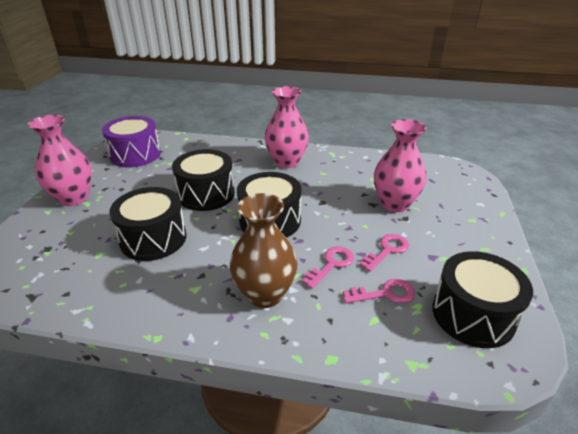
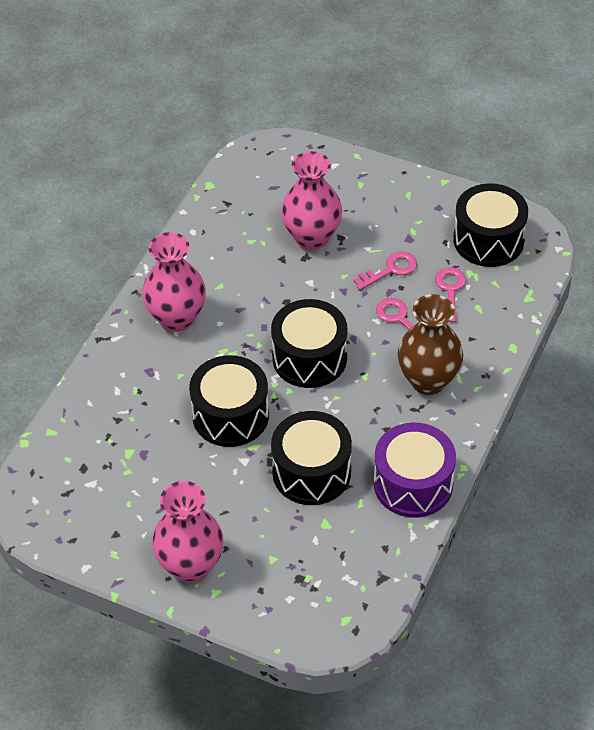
camera: 75 degrees left, 15 degrees up
purple drum [102,116,161,167] -> purple drum moved to [374,422,456,518]
pink key [360,234,409,272] -> pink key turned 90 degrees clockwise [353,251,417,290]

